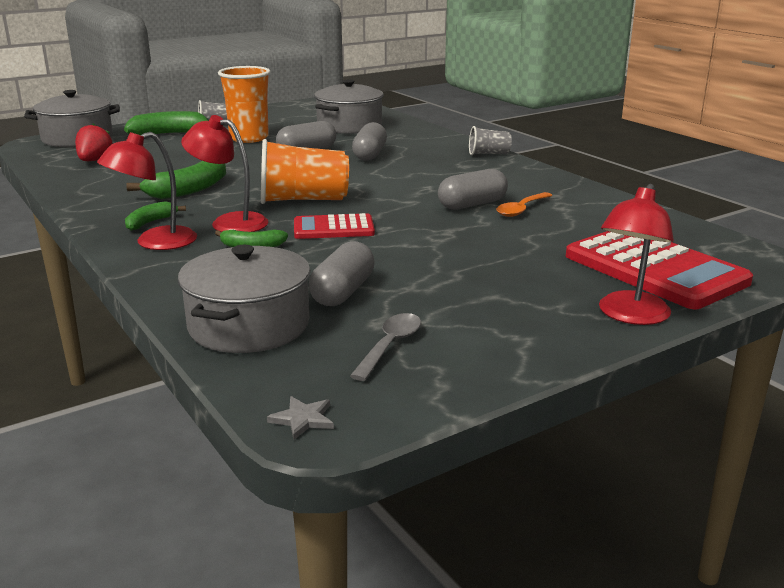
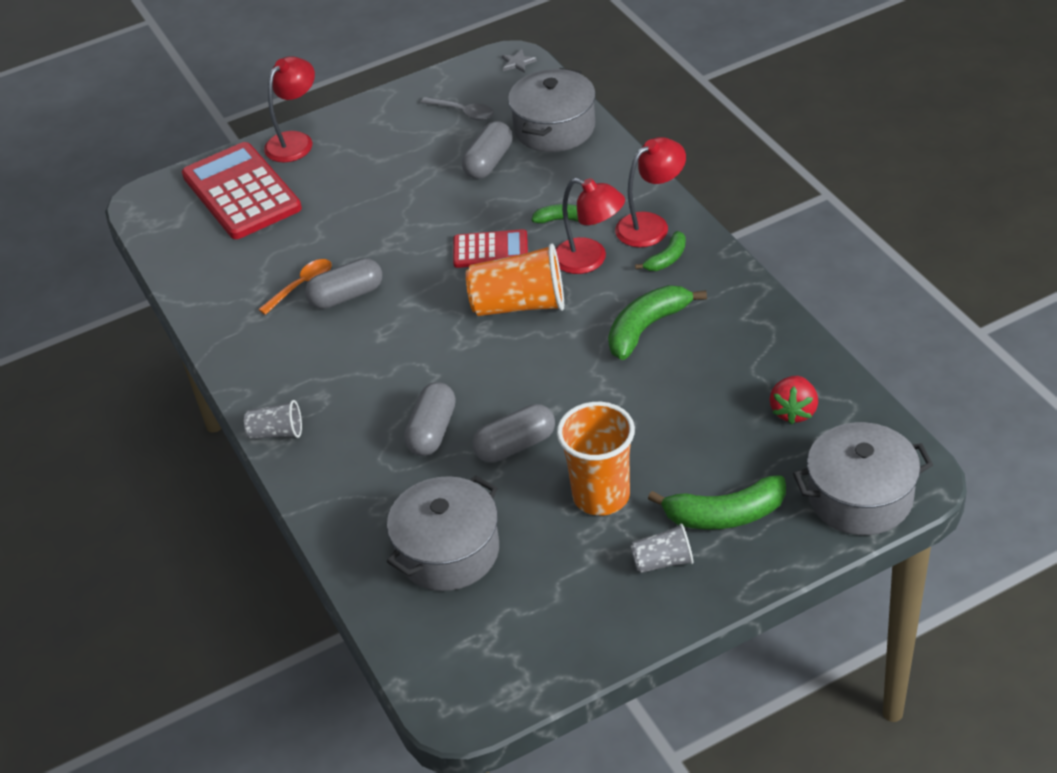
camera: 170 degrees left, 20 degrees up
grey spoon [350,313,421,381] -> grey spoon turned 90 degrees counterclockwise [421,97,494,120]

